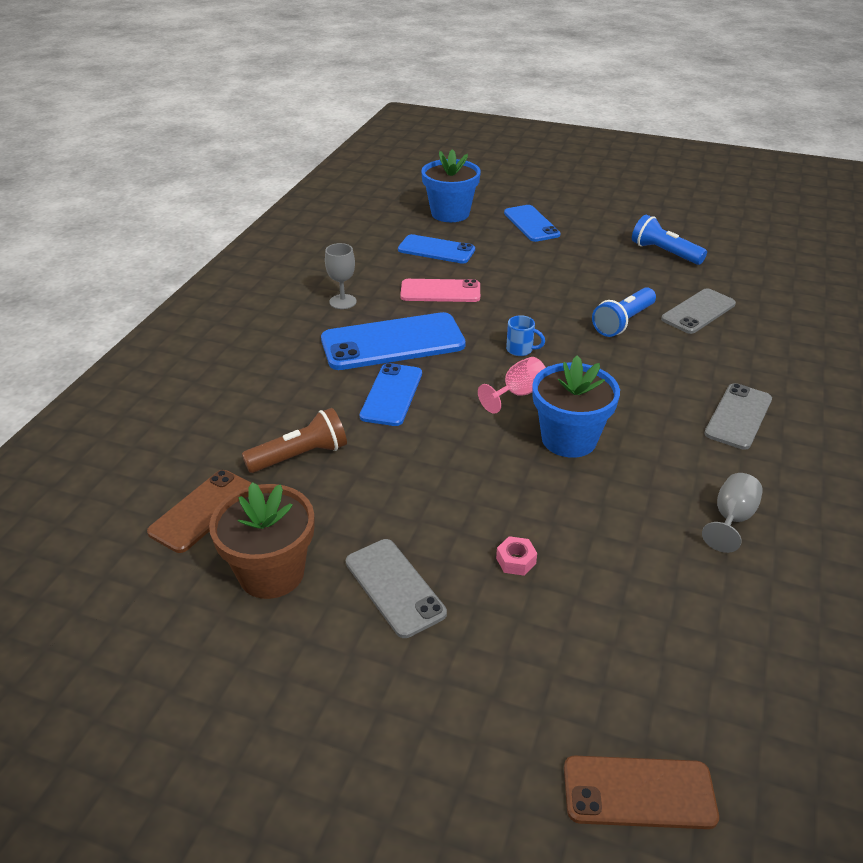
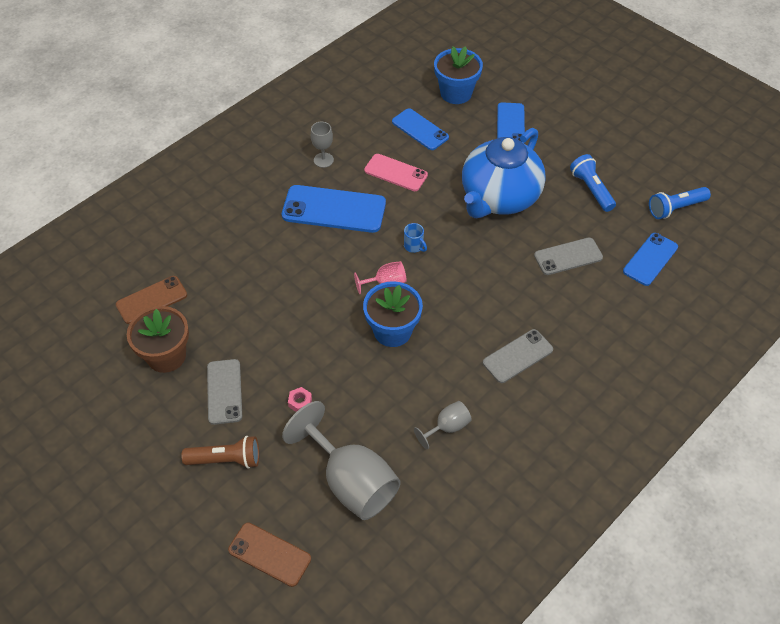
camera: 25 degrees right, 15 degrees up
brown flashlight [242,408,347,473] -> brown flashlight moved to [181,436,259,469]
blue phone [360,363,422,426] -> blue phone moved to [623,233,678,286]
blue flashlight [592,287,656,337] -> blue flashlight moved to [649,187,711,219]
none -> grey goblet [282,401,401,520]
none -> blue teapot [462,128,546,218]

